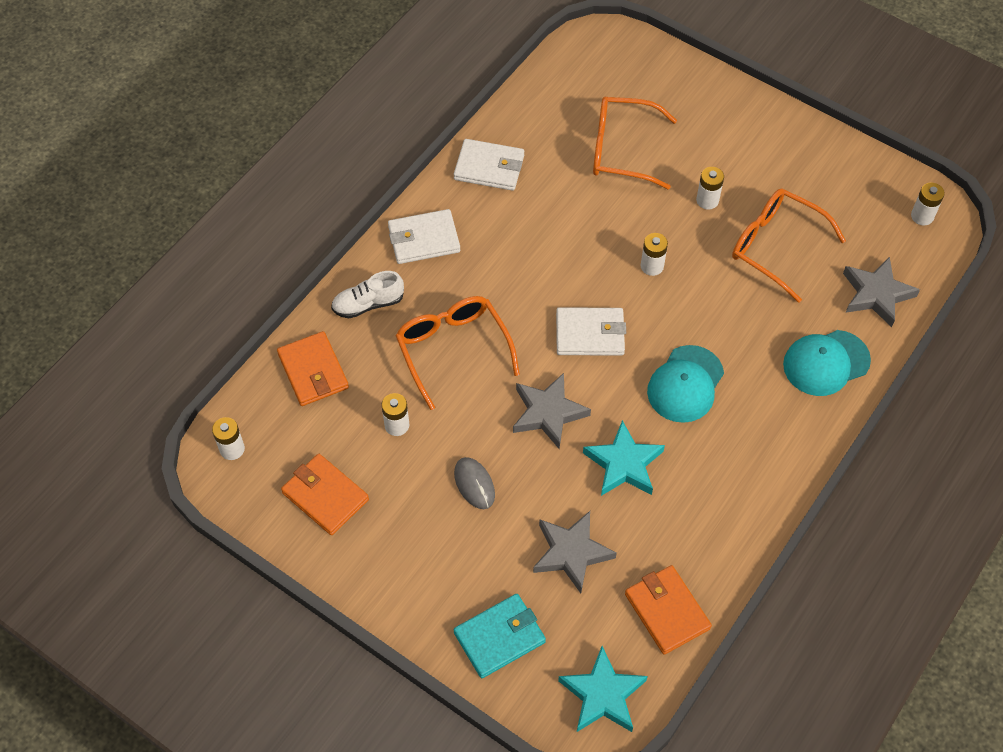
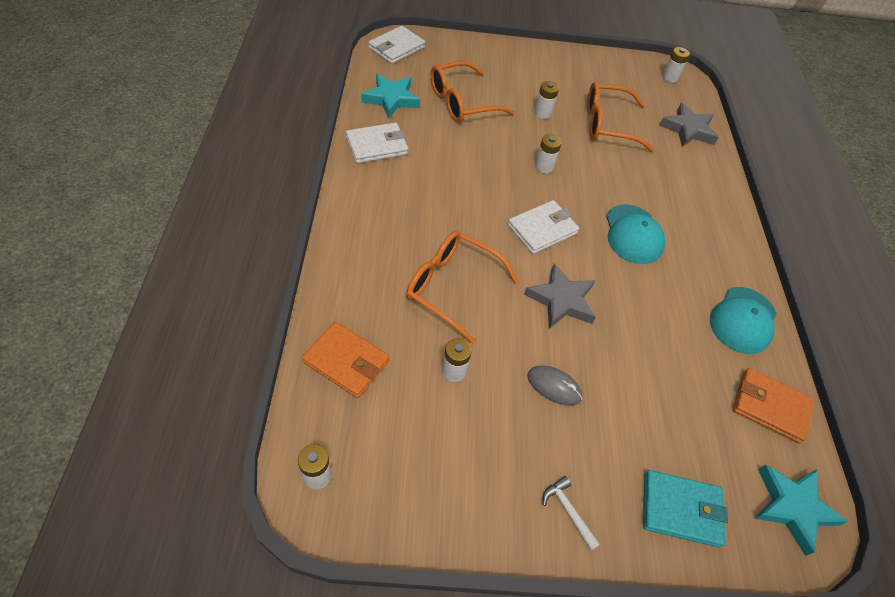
camera: 40 degrees left, 5 degrees down
orange wallet [281,454,369,535] -> none
white shoe [331,271,404,319] -> none
white wallet [388,209,460,264] -> white wallet moved to [368,26,425,64]
turquoise wallet [453,594,546,678] -> turquoise wallet turned 75 degrees clockwise [643,470,728,547]
grey star [533,511,617,593] -> none
turquoise star [583,420,665,496] -> turquoise star moved to [361,74,420,119]
turquoise cap [783,330,871,396] -> turquoise cap moved to [710,287,777,354]
none -> white hammer [542,476,600,551]

